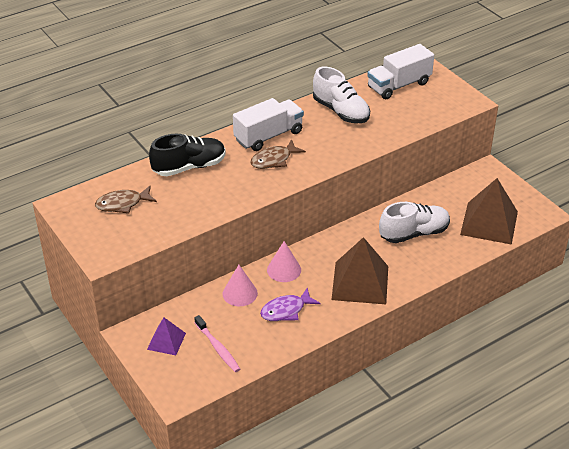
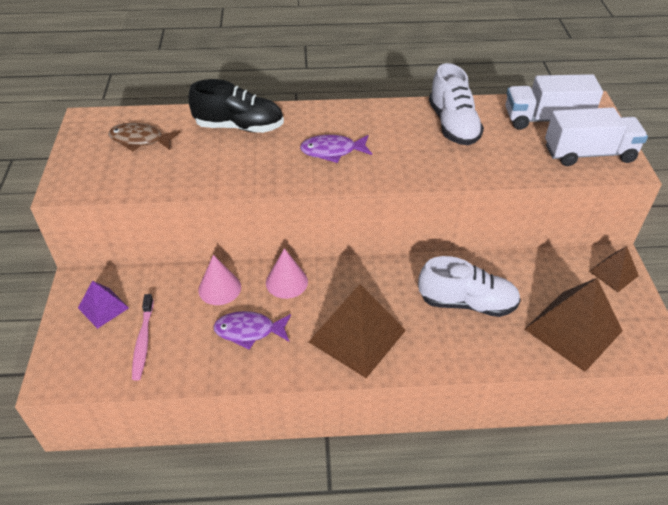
camera: 30 degrees right, 5 degrees up
white truck [233,98,304,151] -> white truck moved to [545,107,648,166]
brown fish [250,139,306,169] -> purple fish [300,135,372,163]
none -> brown pyramid [589,246,639,292]

